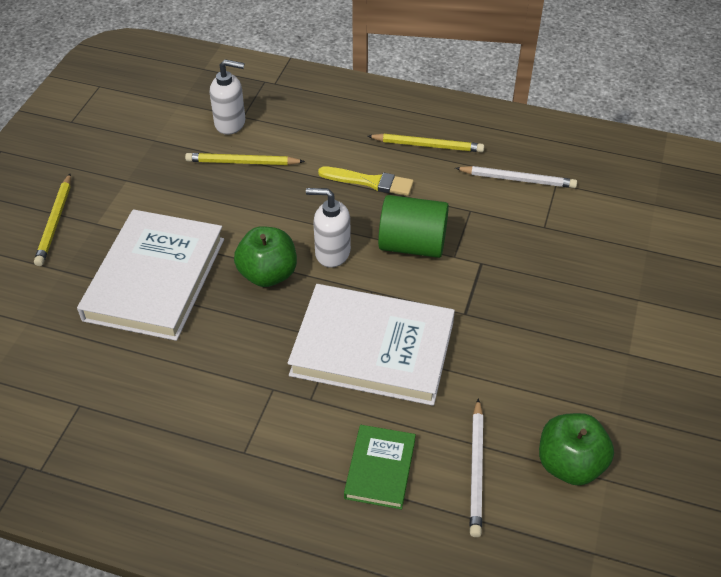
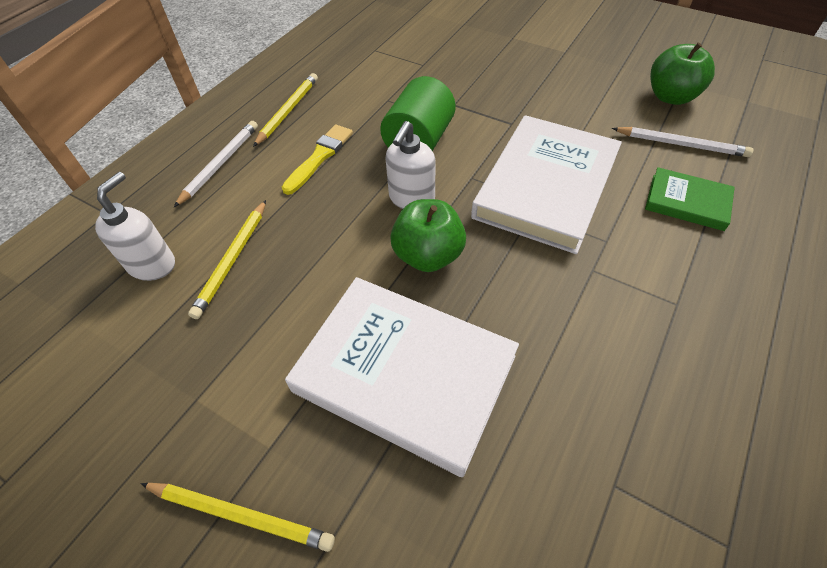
camera: 75 degrees left, 5 degrees up
white pencil [455,166,577,188] -> white pencil moved to [174,121,258,207]

